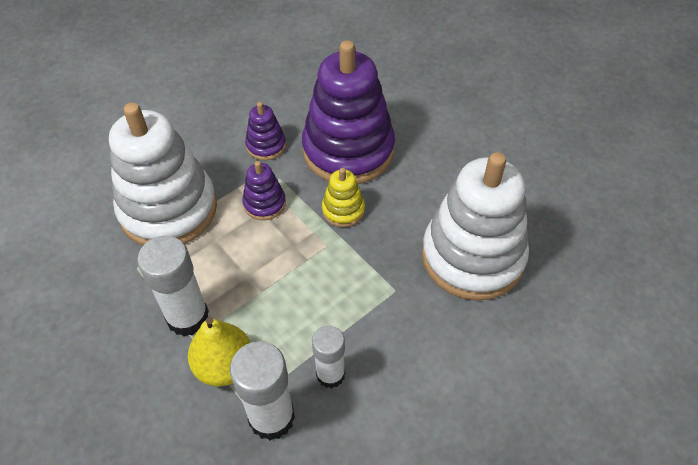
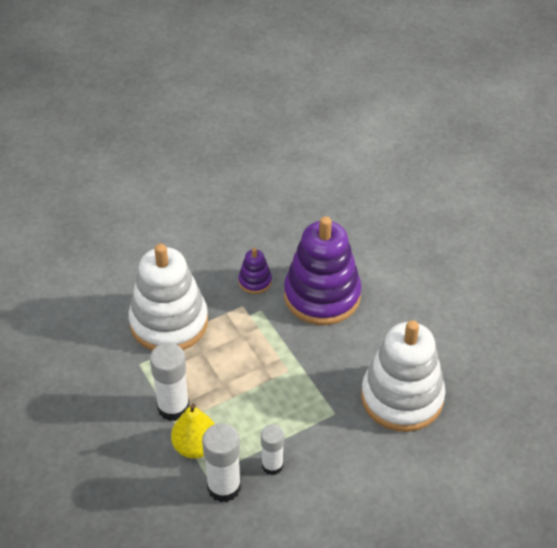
camera: 10 degrees right, 5 degrees down
purple stacking toy [242,161,286,220] -> none
yellow stacking toy [322,168,365,227] -> none

